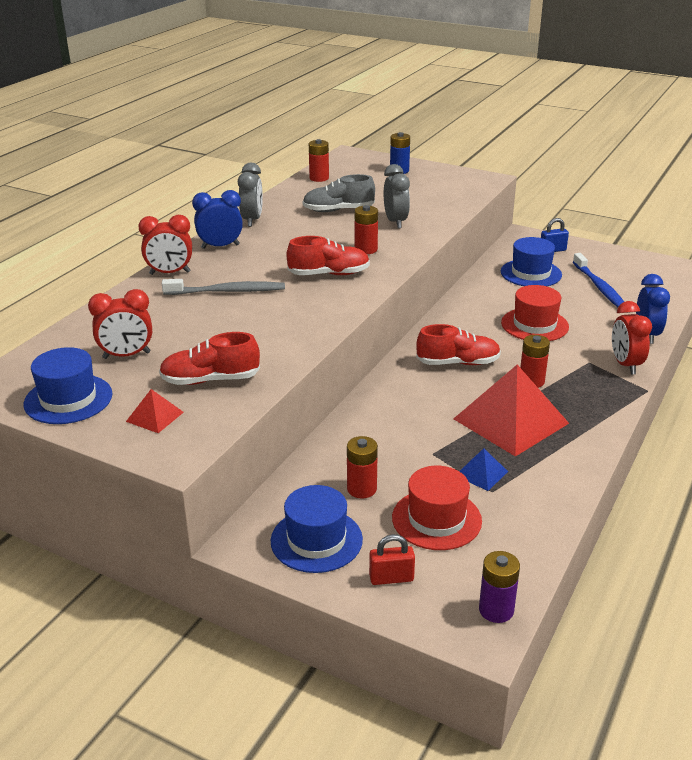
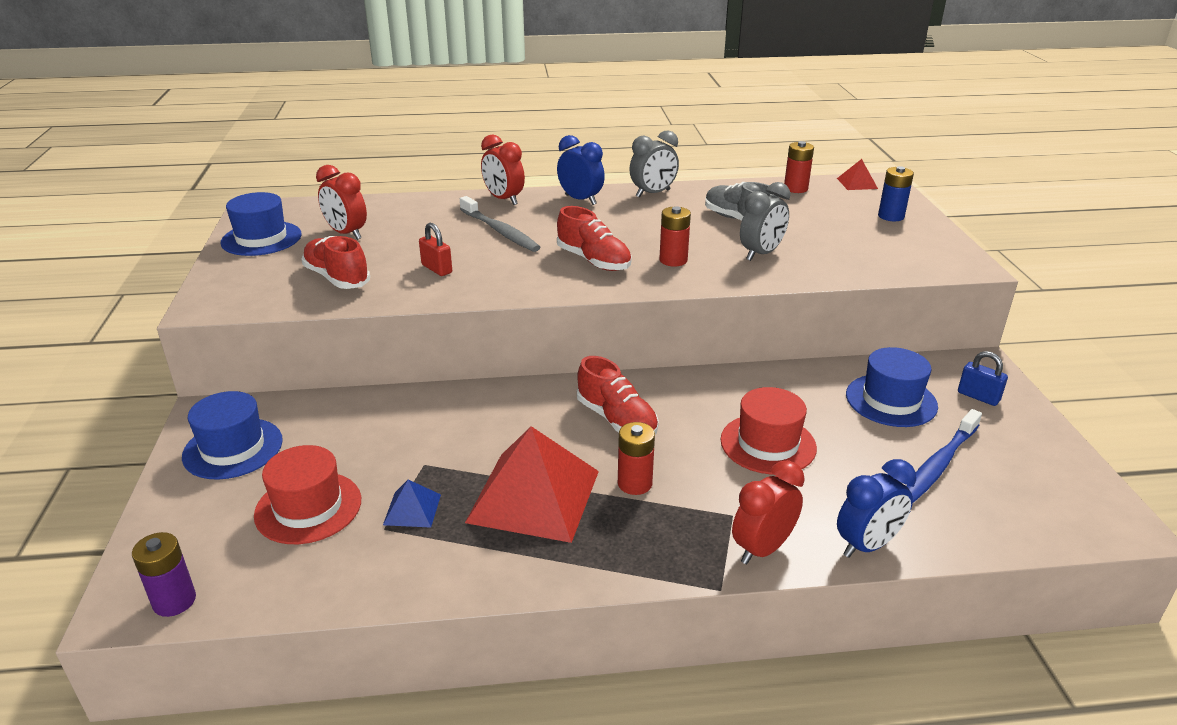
camera: 55 degrees right, 0 degrees up
red pyramid [126,389,184,433] -> red pyramid moved to [837,159,878,190]
red battery [347,436,378,499] -> none
red padlock [369,534,415,585] -> red padlock moved to [419,223,452,276]

